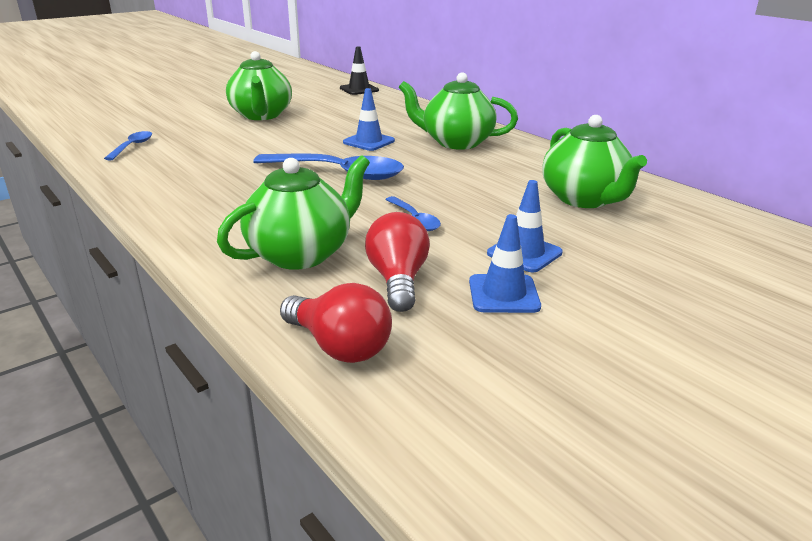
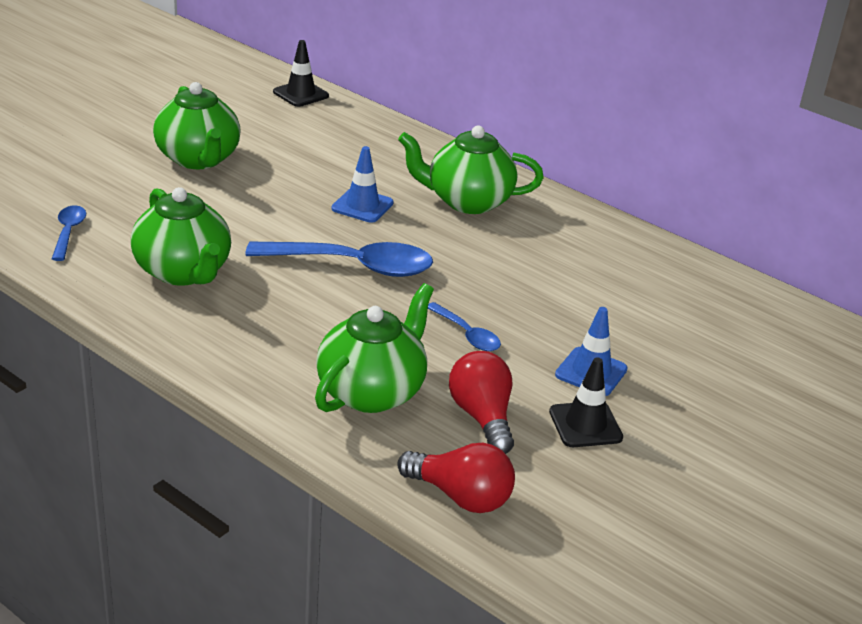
camera: 15 degrees left, 5 degrees up
blue traffic cone [469,214,541,313] -> black traffic cone [549,357,623,447]
green teapot [542,115,647,208] -> green teapot moved to [131,187,231,286]

